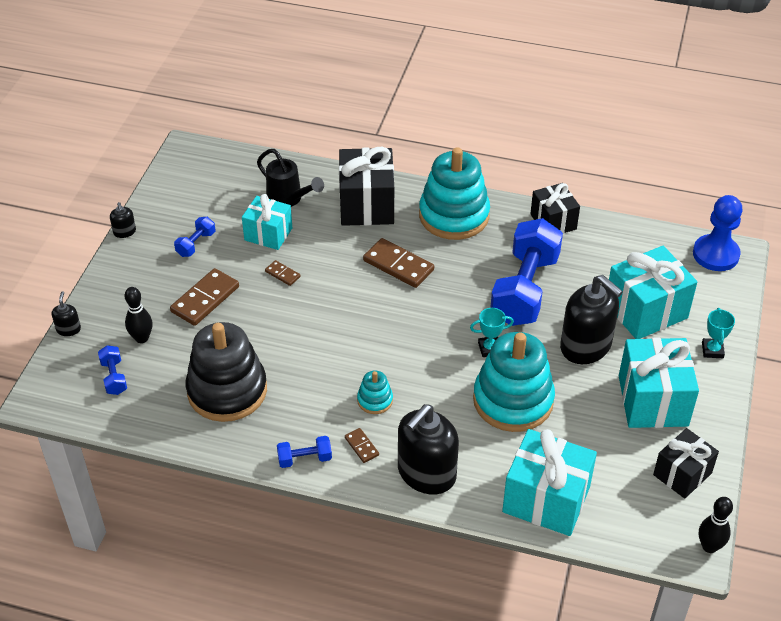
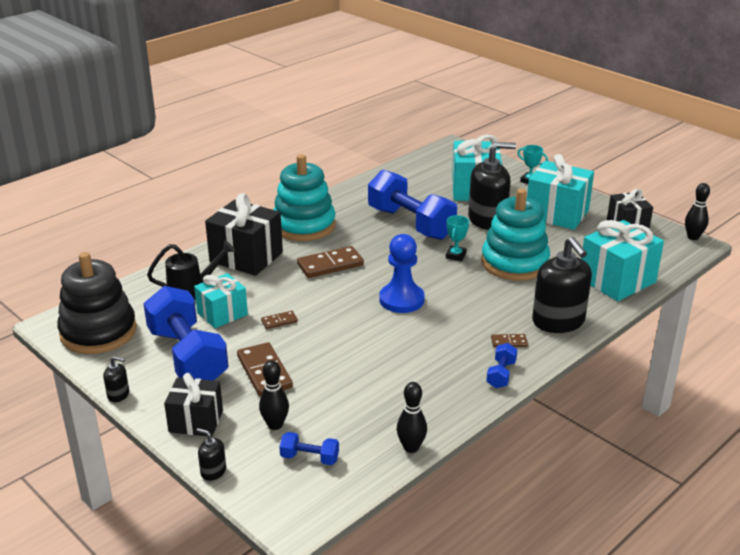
camera: 60 degrees left, 15 degrees down
blue dumbbell [174,217,215,257] -> blue dumbbell [143,286,229,381], size x2.36
black stacking toy [186,322,267,422] -> black stacking toy moved to [57,252,137,354]
turquoise stacking toy [357,370,393,414] -> none
black gift [530,183,580,234] -> black gift moved to [164,373,223,437]
blue pawn [693,195,743,271] -> blue pawn moved to [379,234,425,313]
none -> black bowling pin [397,382,427,453]

